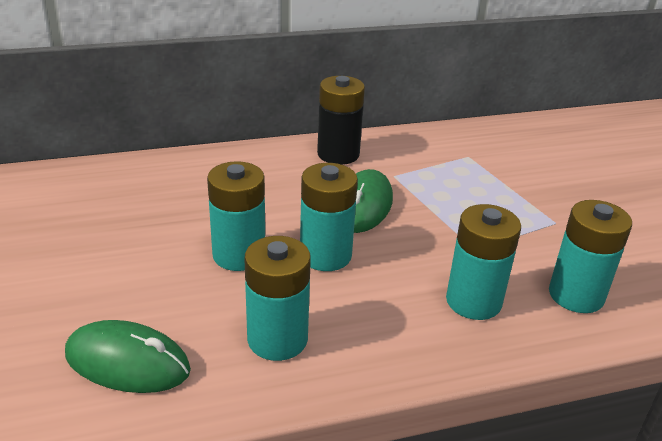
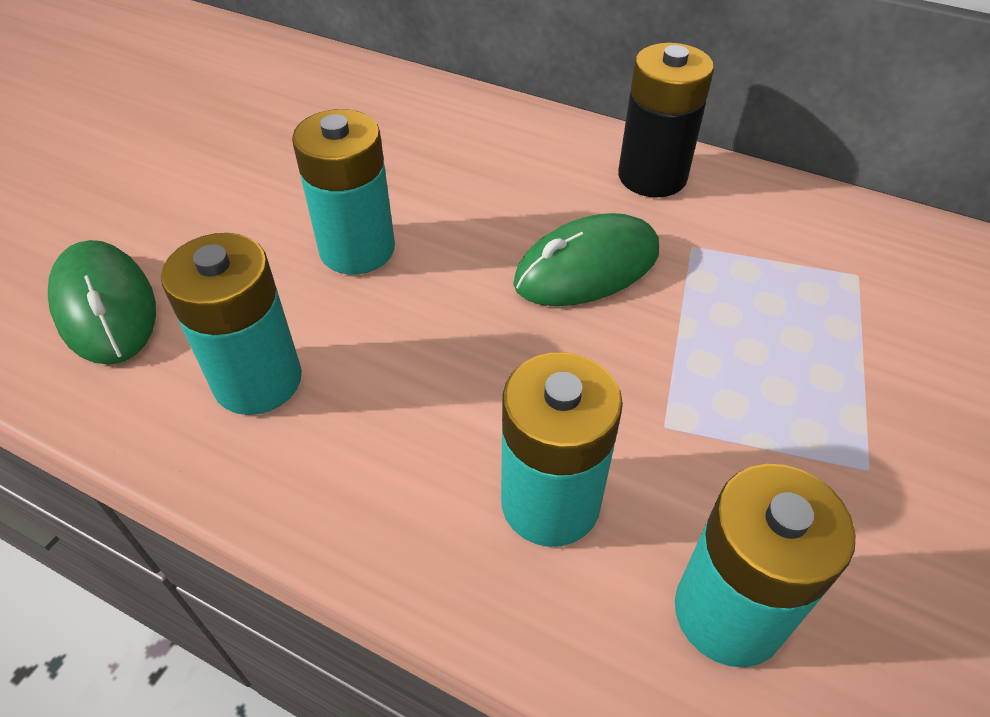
camera: 45 degrees right, 15 degrees up
turquoise battery [300,163,358,271] -> none

